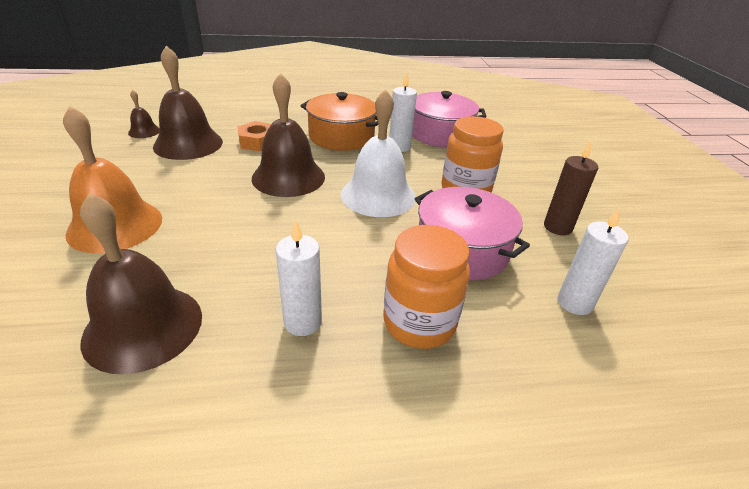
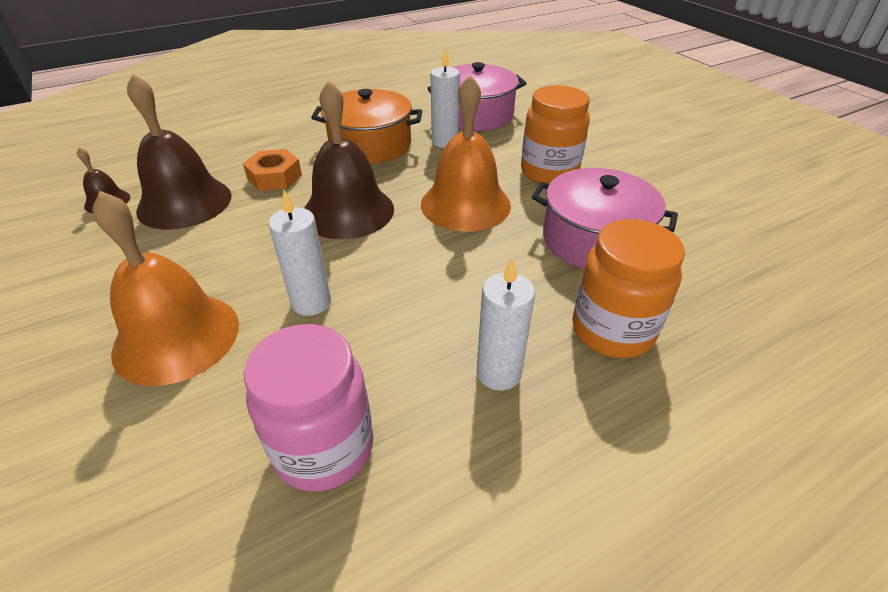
camera: 20 degrees left, 5 degrees up
brown bell [80,193,202,374] -> pink jar [244,324,374,492]
white bell [341,89,416,217] -> orange bell [421,75,511,231]
brown candle [544,141,598,235] -> none
white candle [558,207,629,315] -> white candle moved to [268,190,331,316]

